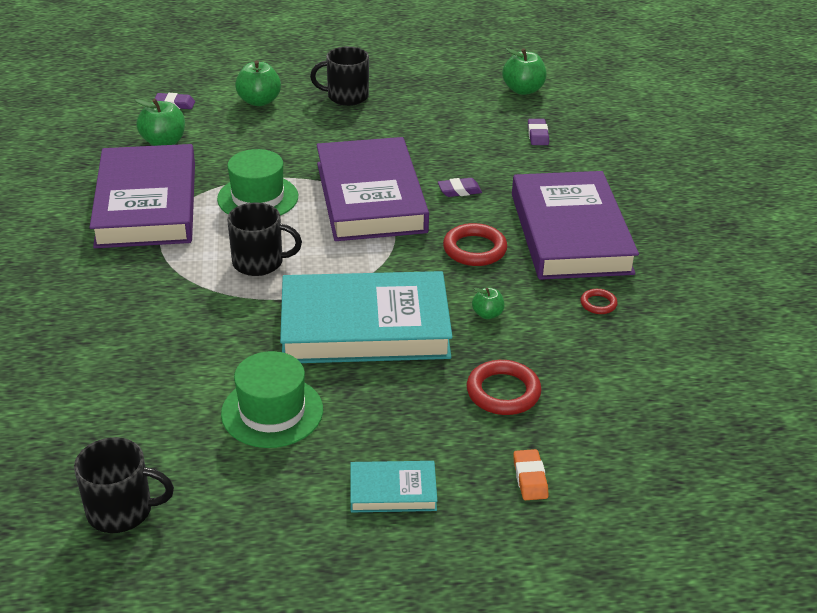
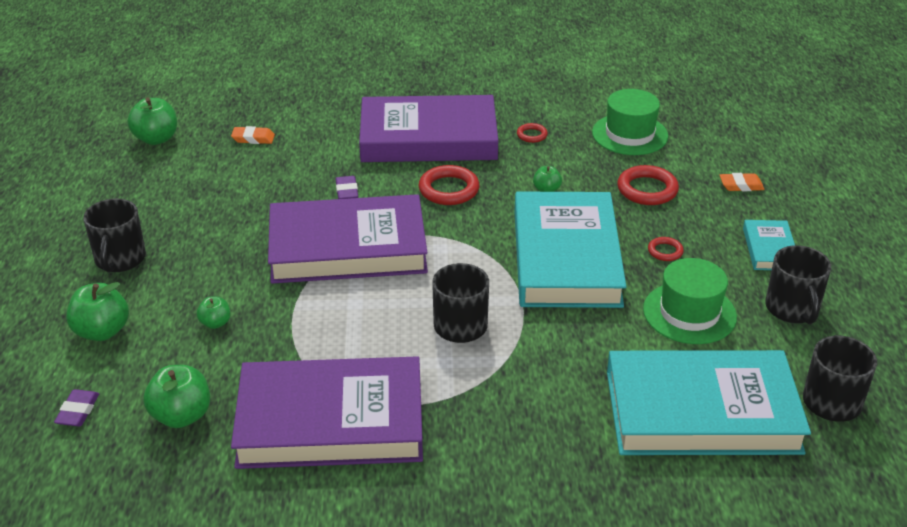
camera: 85 degrees left, 0 degrees up
green hat [217,149,298,216] -> green hat moved to [592,89,668,155]
purple eraser [528,119,549,145] -> orange eraser [231,126,275,144]
none -> green apple [197,297,231,329]
none -> turquoise book [607,350,811,455]
none -> red ring [648,237,684,261]
none -> black mug [765,245,831,324]

